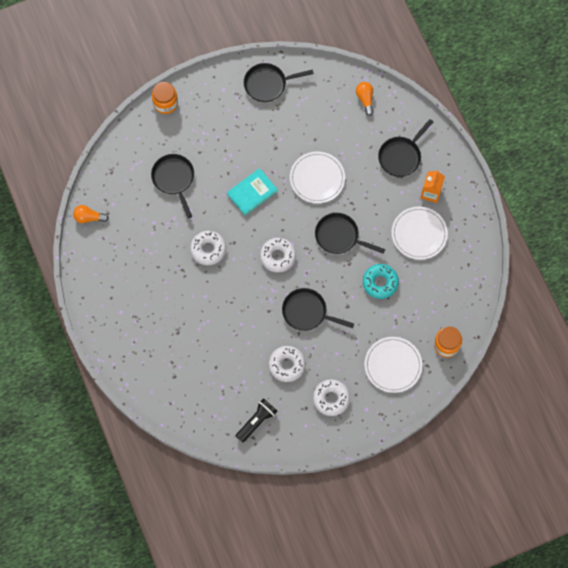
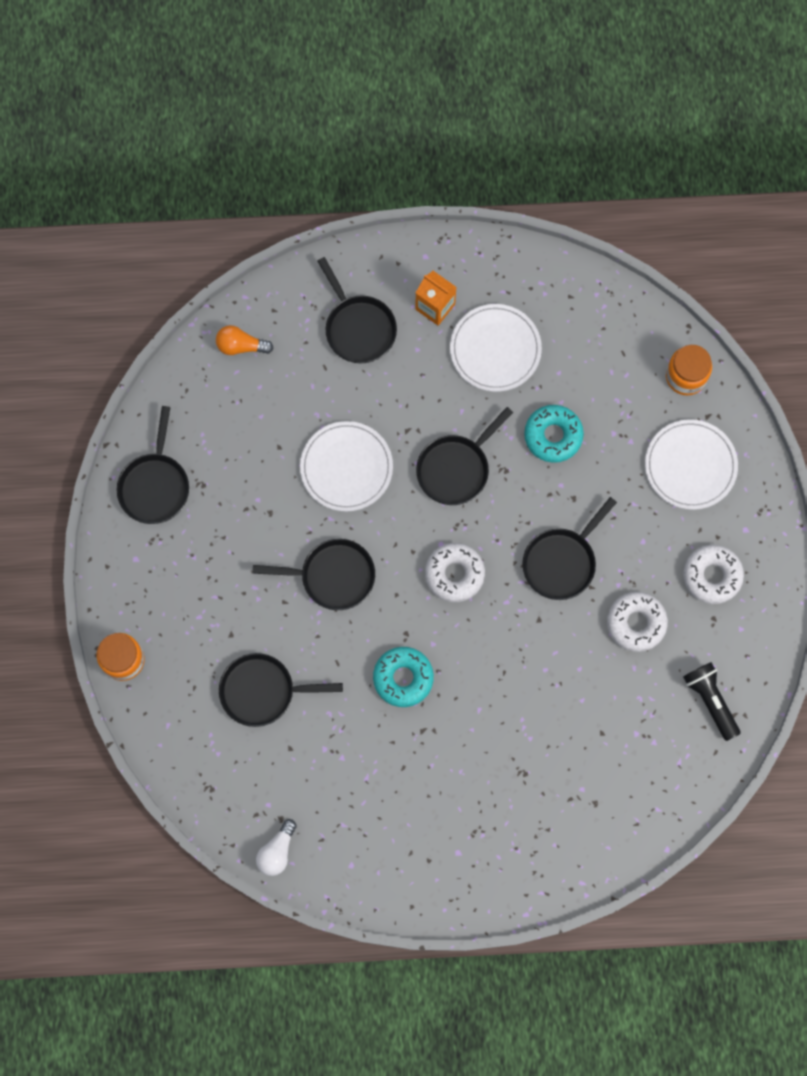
camera: 70 degrees left, 5 degrees up
orange light bulb [73,205,109,223] -> white light bulb [256,819,297,876]
white donut [190,231,226,265] -> turquoise donut [373,647,434,707]
turquoise book [227,168,278,215] -> black pan [252,539,375,610]

